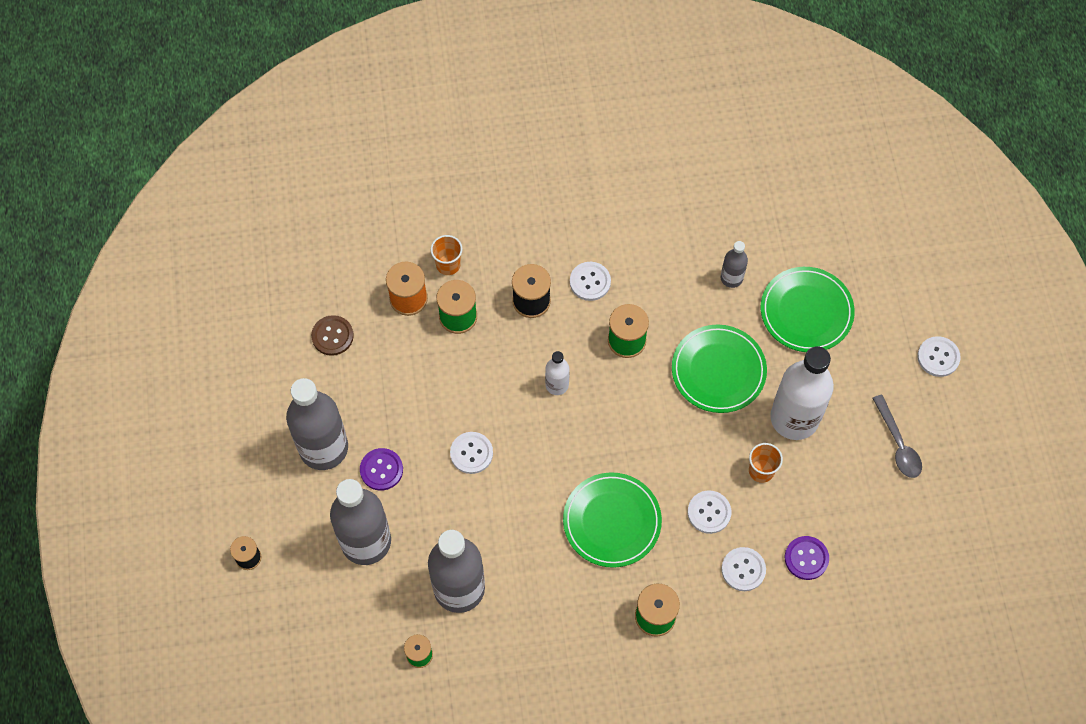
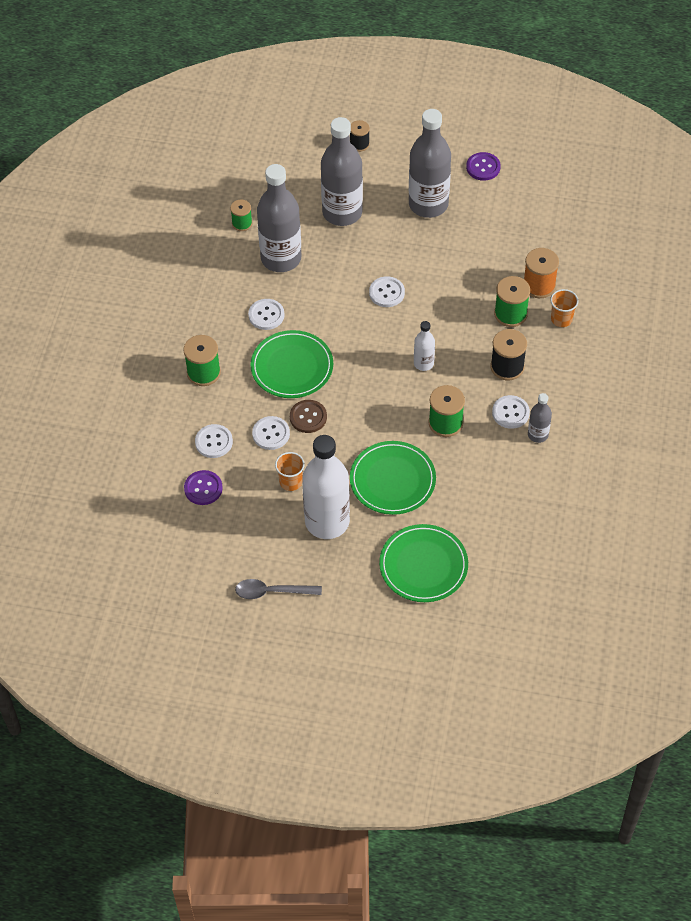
camera: 110 degrees right, 10 degrees down
brown button [311,315,354,356] -> brown button moved to [290,400,327,433]
purple button [360,448,403,491] -> purple button moved to [466,152,501,181]
grey bottle [721,241,748,288] -> grey bottle moved to [528,393,552,443]
white button [917,336,961,377] -> white button moved to [248,299,284,330]

